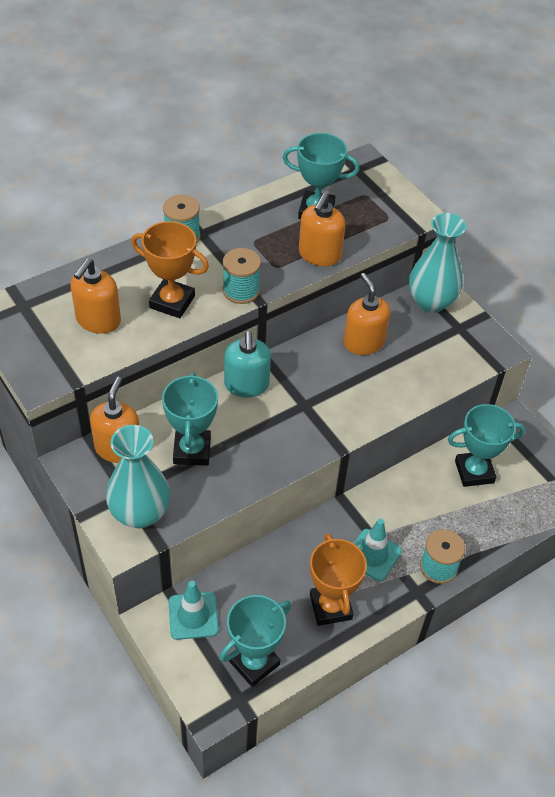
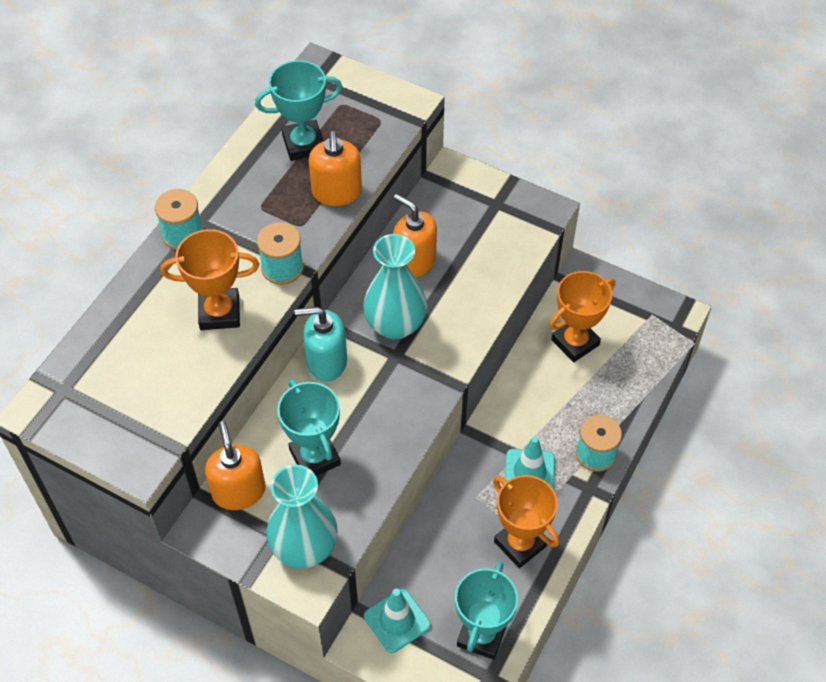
camera: 25 degrees left, 5 degrees up
orange soap dispenser [70,259,121,334] -> none
turquoise soap dispenser [224,331,271,397] -> turquoise soap dispenser turned 120 degrees clockwise [295,307,347,382]
turquoise vase [409,213,466,313] -> turquoise vase moved to [363,234,427,340]
turquoise trophy [448,404,525,487] -> orange trophy [549,271,615,362]

